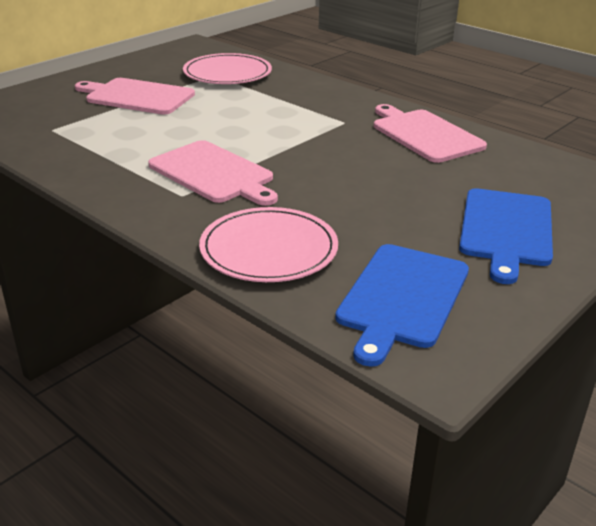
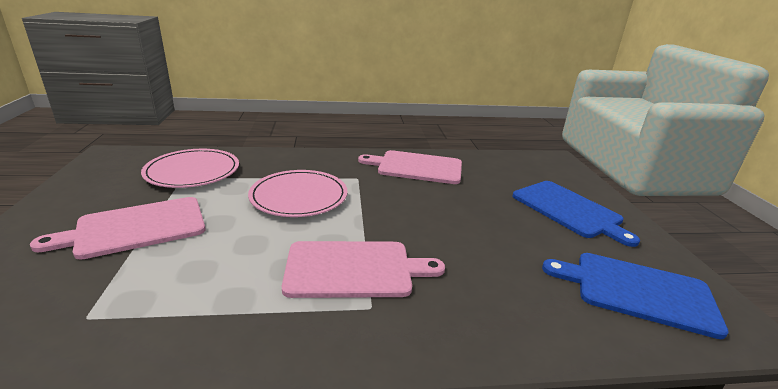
camera: 50 degrees left, 5 degrees down
pink plate [199,207,338,282] -> pink plate moved to [248,170,348,217]
blue cutting board [335,244,469,367] -> blue cutting board turned 135 degrees clockwise [542,253,729,339]

